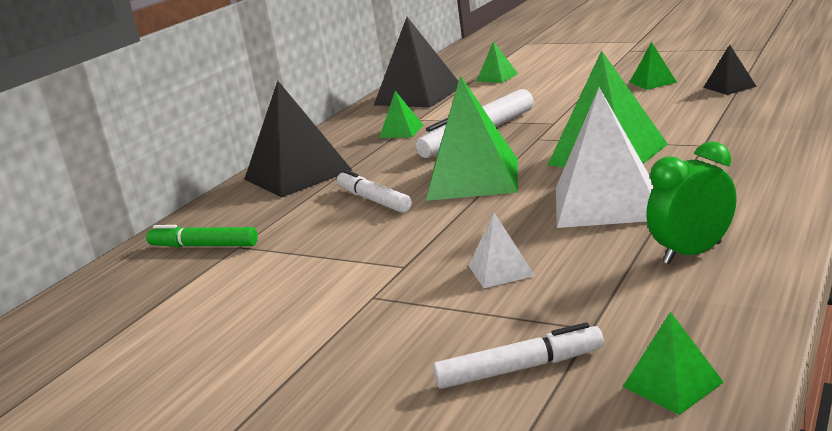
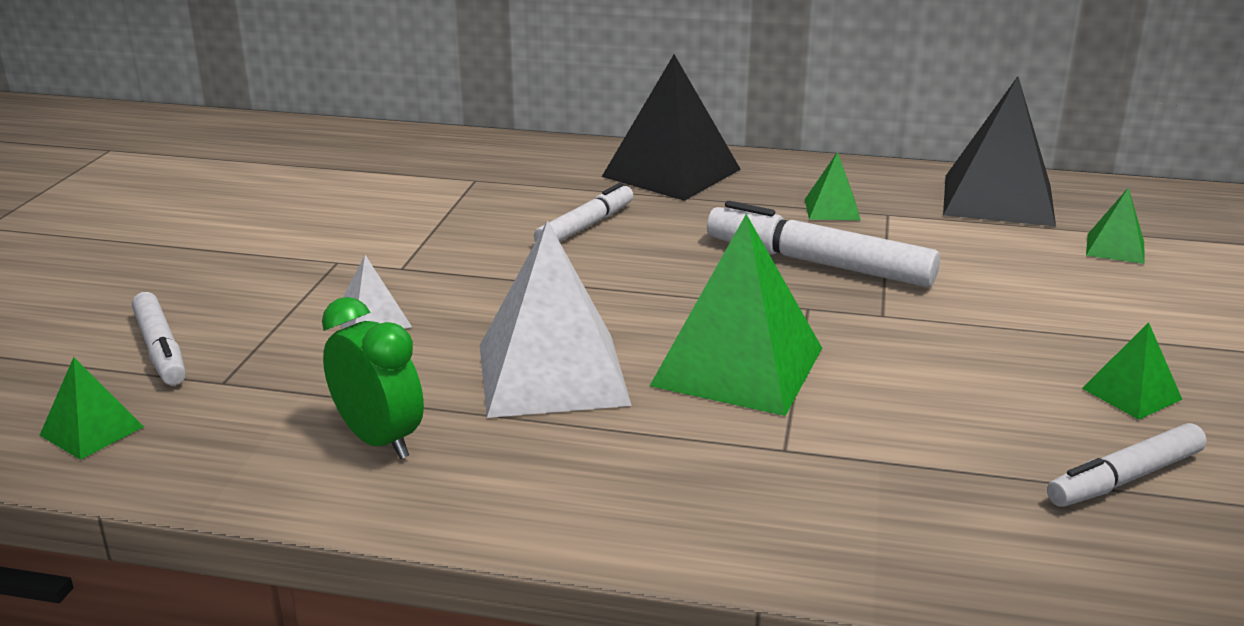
camera: 70 degrees right, 5 degrees up
green marker [146,225,258,247] -> none
green pyramid [426,75,518,201] -> none
black pyramid [703,44,757,95] -> white marker [1047,423,1207,507]

